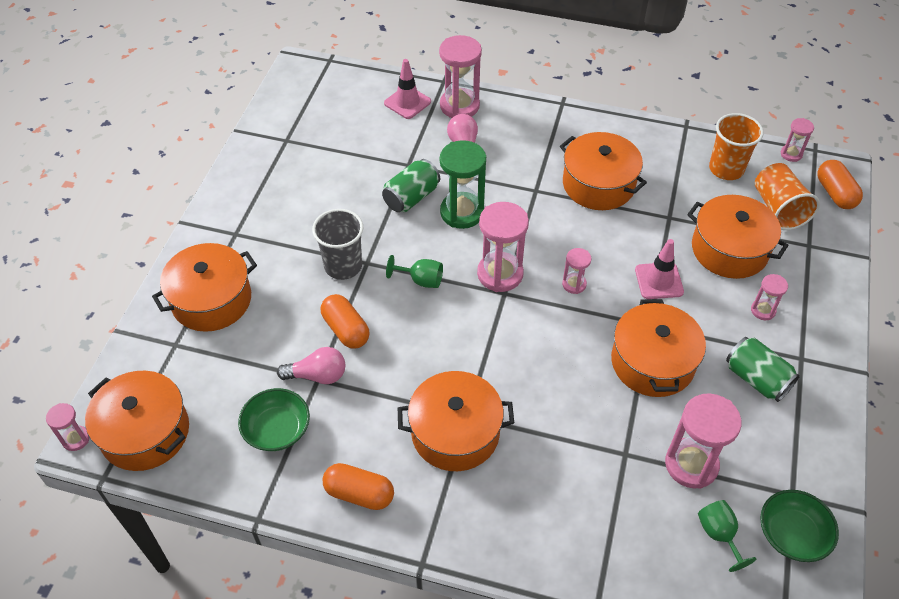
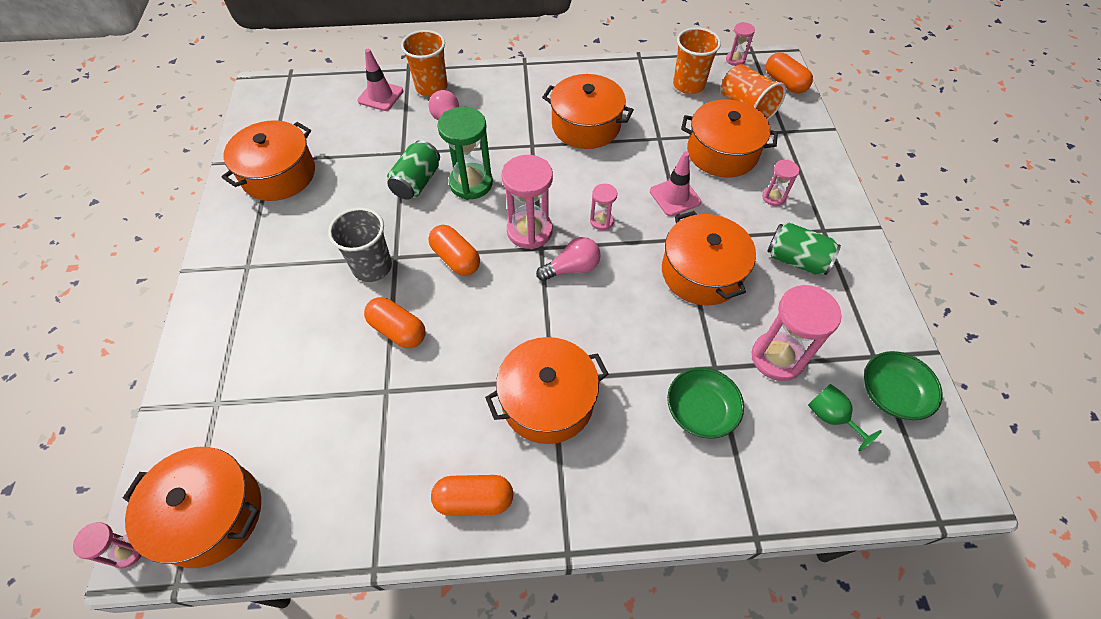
camera: 20 degrees left, 5 degrees up
orange pot [152,243,257,332] -> orange pot moved to [221,120,315,201]
green bowl [238,388,310,451] -> green bowl moved to [667,367,744,439]
pink light bulb [277,347,345,384] -> pink light bulb moved to [536,237,600,281]
green goblet [386,255,443,288] -> orange capsule [428,225,480,276]
pink hourglass [439,35,482,118] -> orange cup [401,30,448,97]

